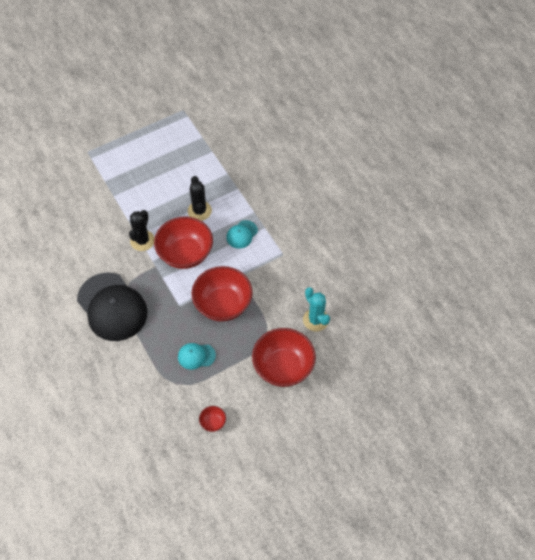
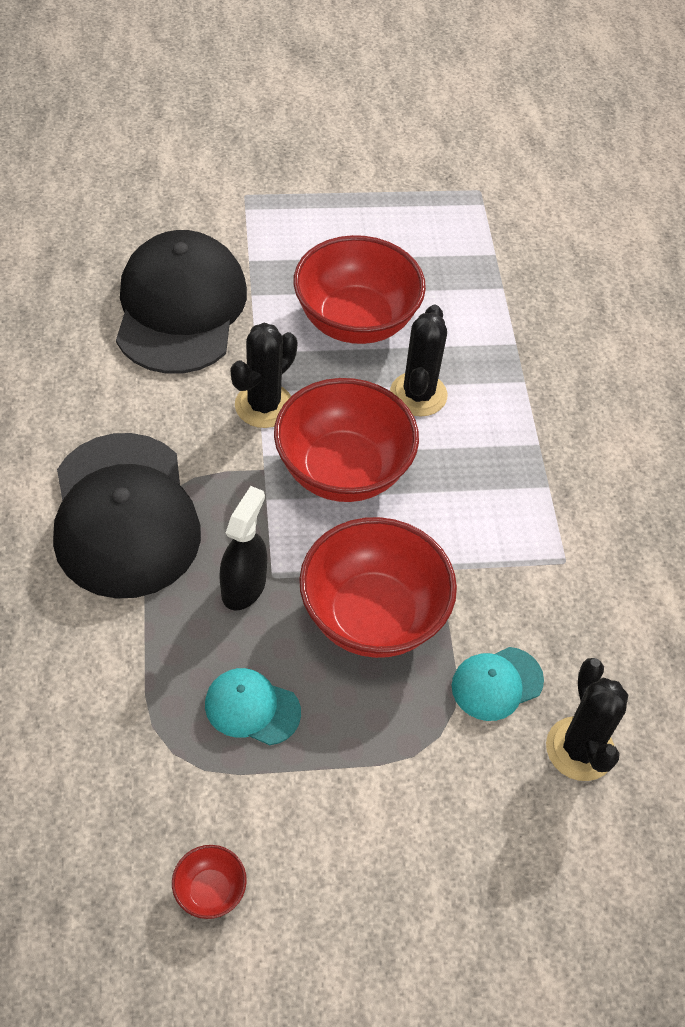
camera: 20 degrees right, 5 degrees down
turquoise cap [226,220,258,249] -> turquoise cap moved to [452,647,544,721]
red bowl [252,328,316,387] -> red bowl moved to [294,235,426,344]
turquoise cactus [303,287,330,332] -> black cactus [546,658,628,781]
none -> black cap [116,230,247,374]
none -> black spray bottle [219,486,267,610]

